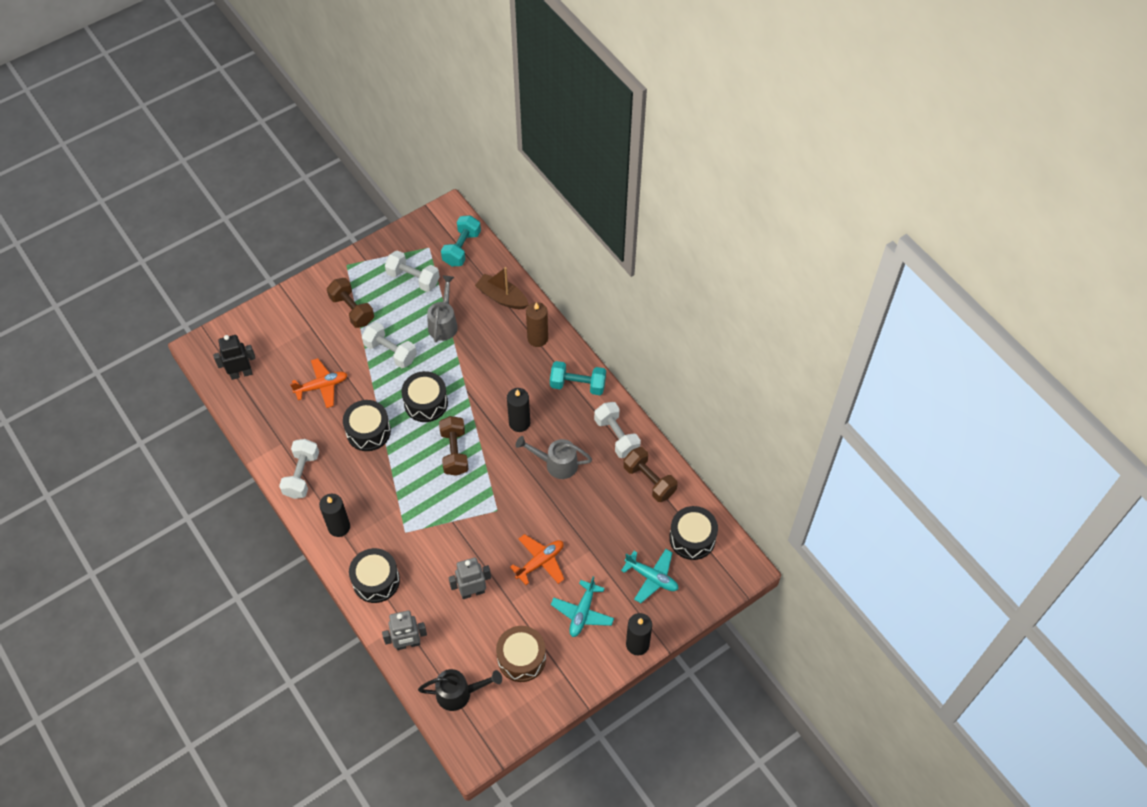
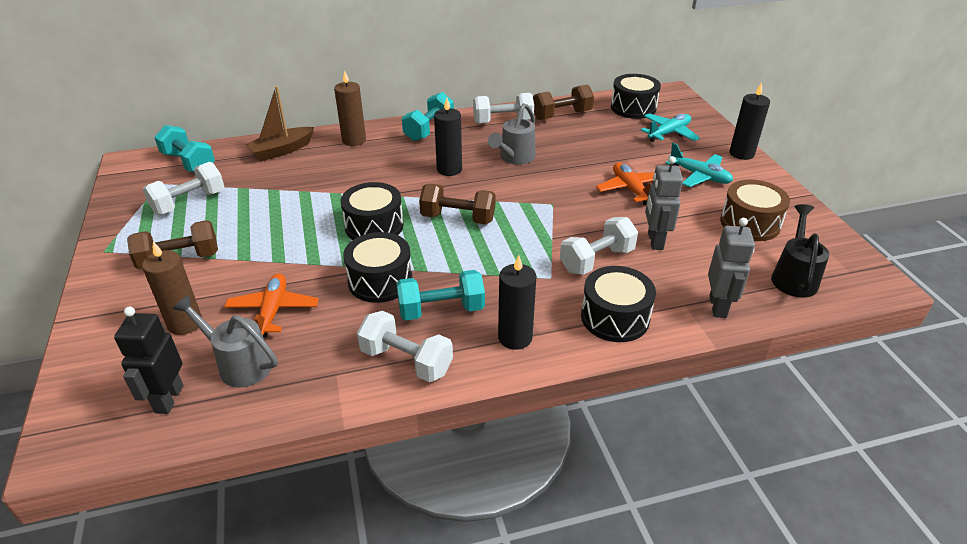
camera: 70 degrees left, 20 degrees down
white dumbbell [362,322,417,368] -> white dumbbell moved to [560,217,638,275]
grey watering can [427,276,458,342] -> grey watering can moved to [172,295,278,387]
none -> brown candle [142,241,202,335]
none -> turquoise dumbbell [396,270,485,320]

